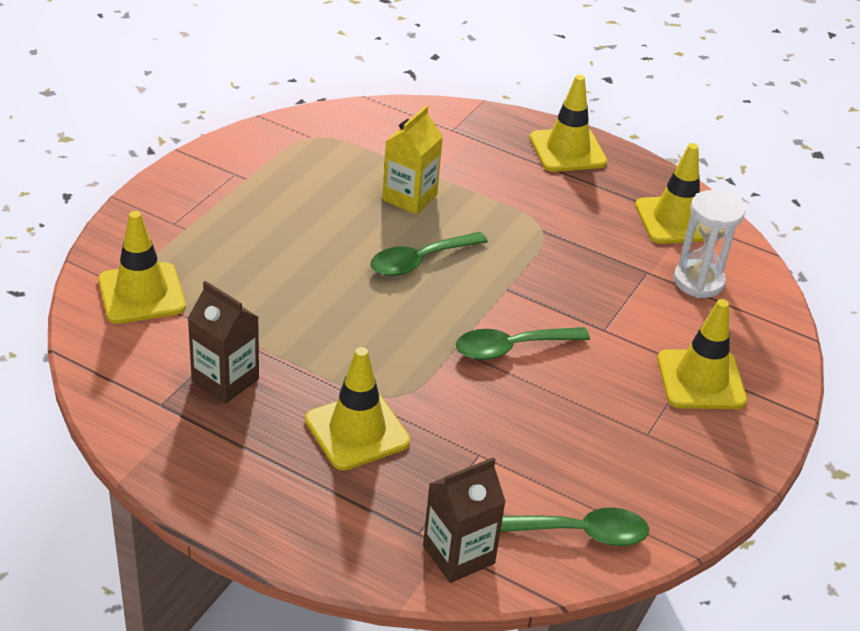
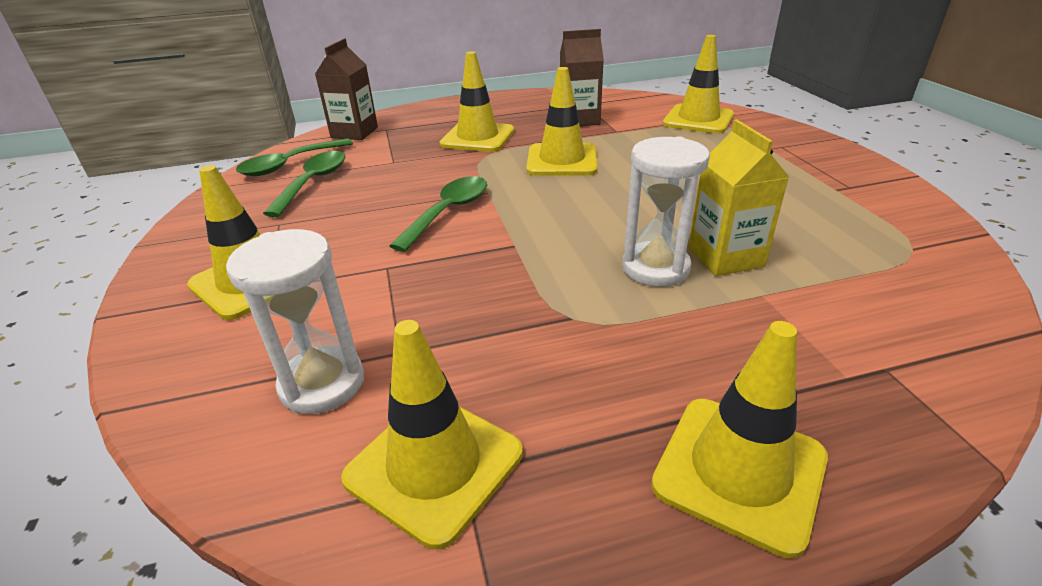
camera: 140 degrees right, 5 degrees down
green spoon [371,232,488,276] -> green spoon moved to [263,151,346,217]
none -> yellow traffic cone [526,67,598,176]
none -> white hourglass [622,137,710,287]

